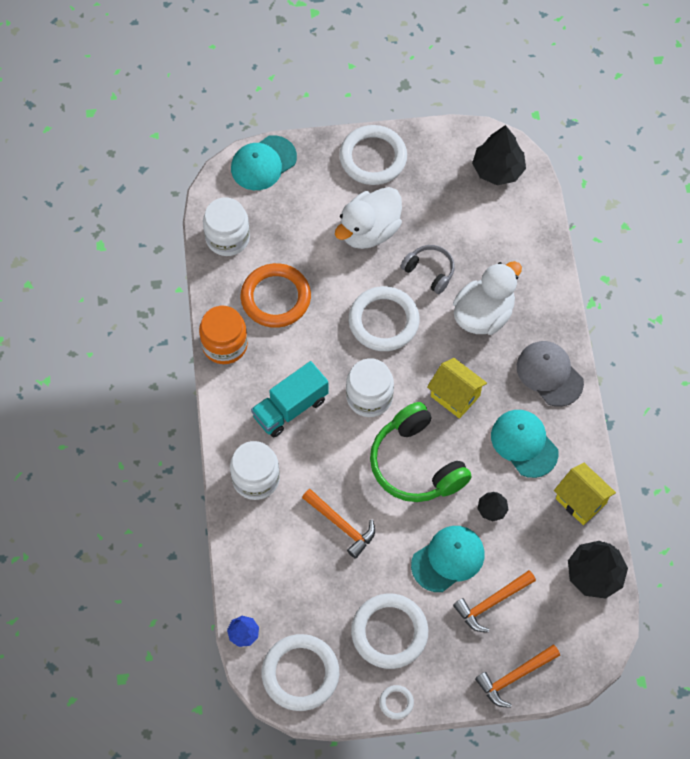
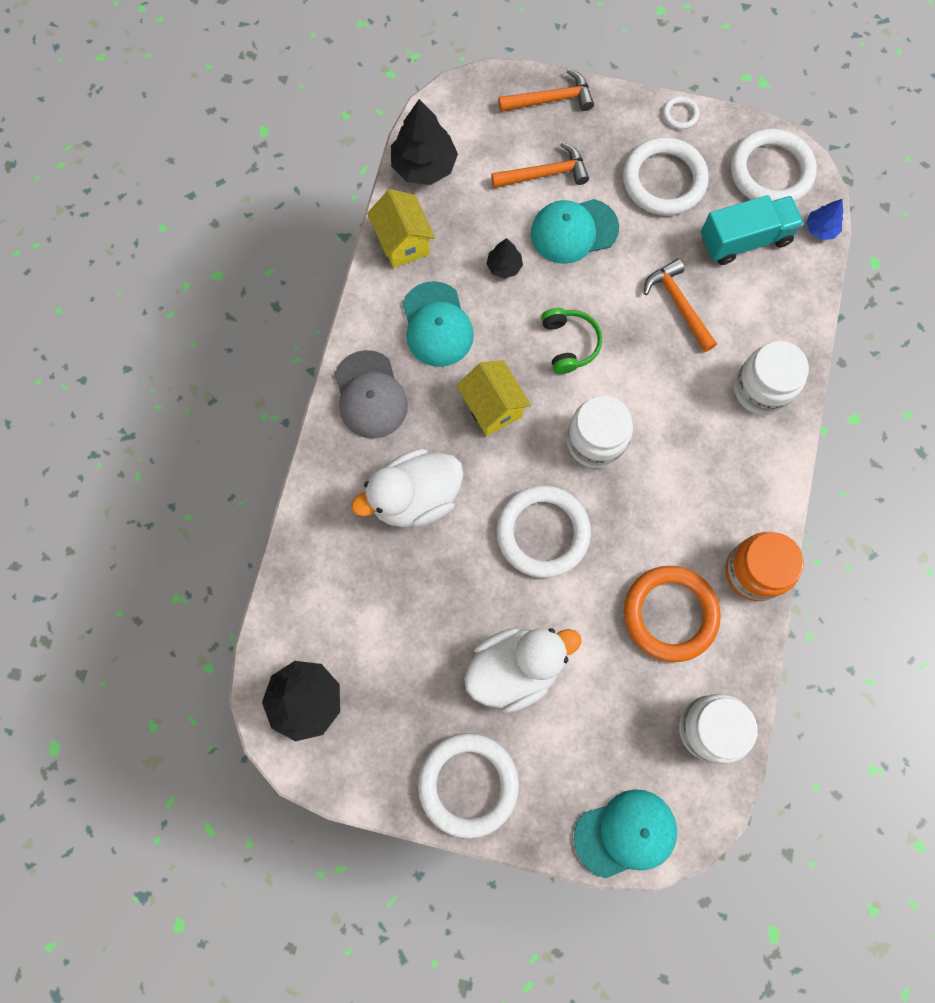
camera: 160 degrees left, 10 degrees up
turquoise truck [251,361,329,437] -> turquoise truck moved to [701,195,804,265]
green headphones [370,402,472,502] -> green headphones [541,308,602,374], size x0.55
grey headphones [400,245,455,294] -> none

